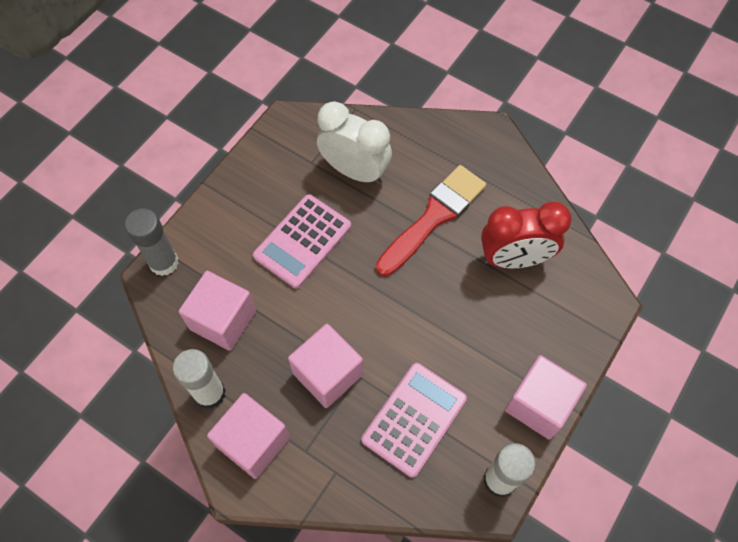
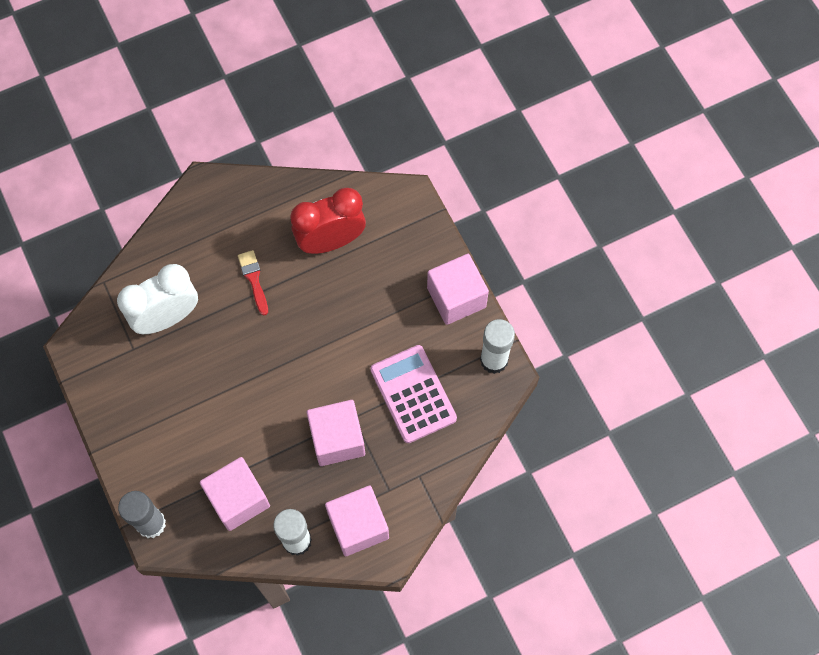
camera: 60 degrees left, 5 degrees up
pink calculator [253,194,351,289] -> none
red brush [376,165,486,276] -> red brush [238,250,268,315], size x0.49
red clock [481,202,572,268] -> red clock turned 135 degrees counterclockwise [290,188,366,254]

